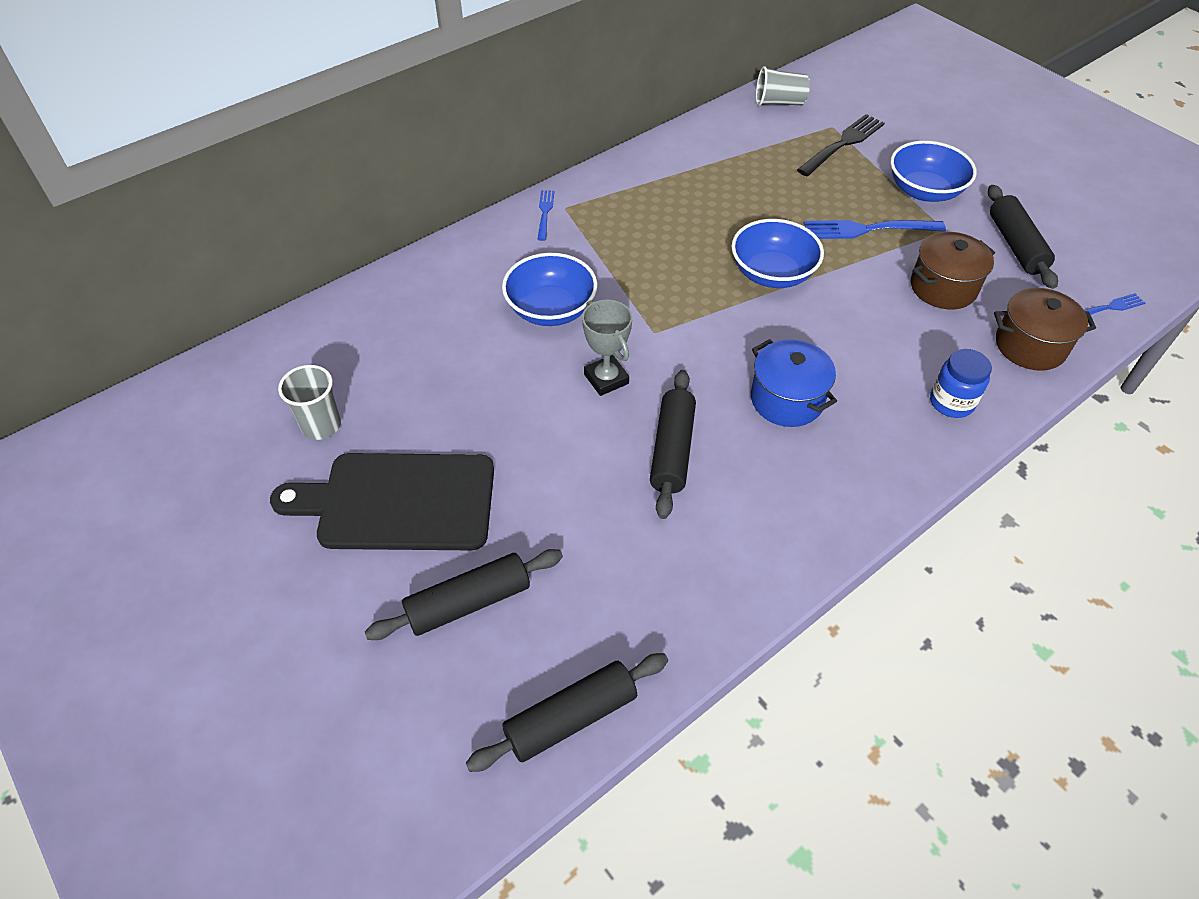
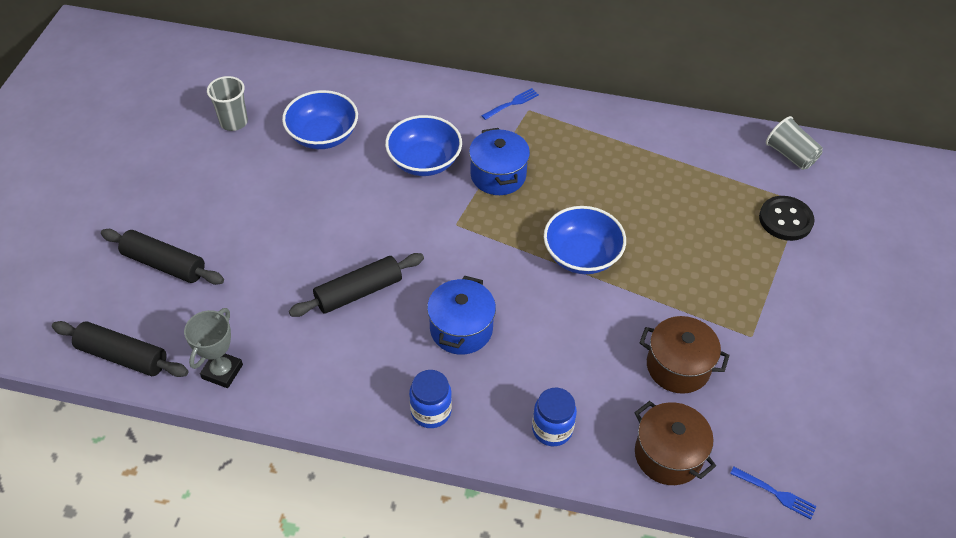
camera: 50 degrees right, 0 degrees up
black cutting board [270,453,494,550] -> none
grey trophy [582,300,632,396] -> grey trophy moved to [184,308,243,388]
black fork [797,114,885,176] -> black button [759,196,814,241]
blue fork [804,220,946,239] -> none
blue bowl [890,141,977,202] -> blue bowl moved to [282,90,358,149]
black rolling pin [988,185,1058,289] -> none
none -> blue jar [409,370,452,428]
none -> blue pot [469,128,530,195]

